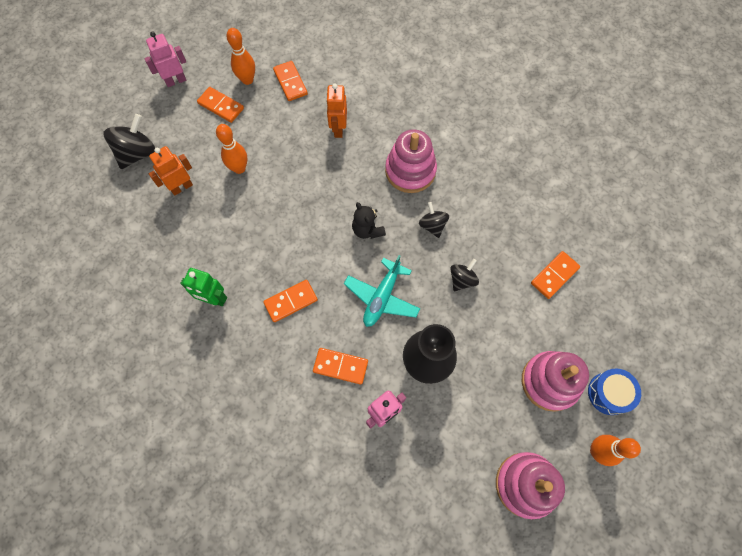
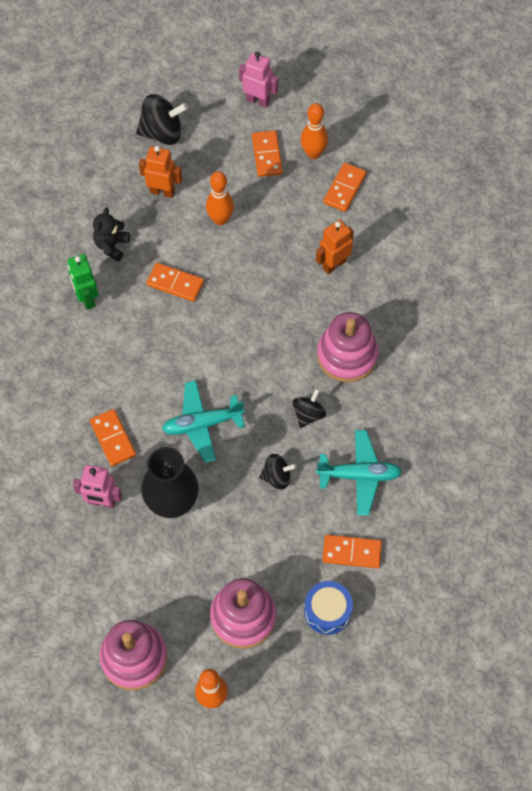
camera: 50 degrees right, 5 degrees down
orange domino [263,280,318,322] -> orange domino moved to [146,263,204,302]
black teddy bear [352,202,386,239] -> black teddy bear moved to [93,207,130,262]
blue drum [588,368,641,415] -> blue drum moved to [304,581,353,635]
none -> turquoise plane [316,430,402,515]

